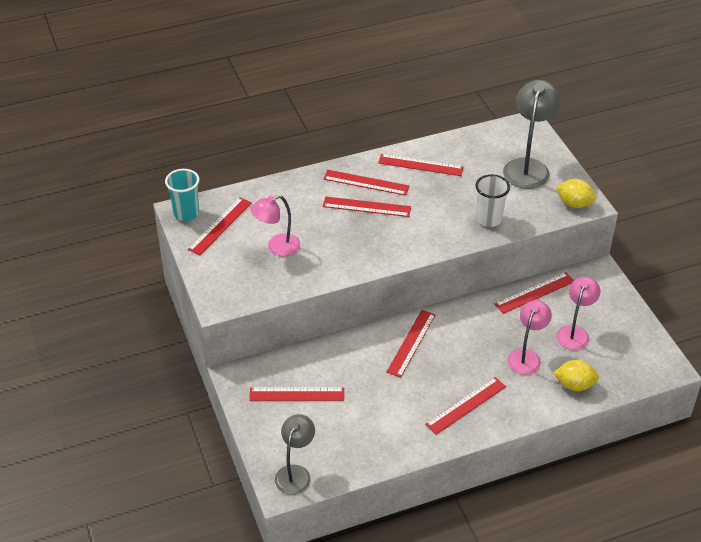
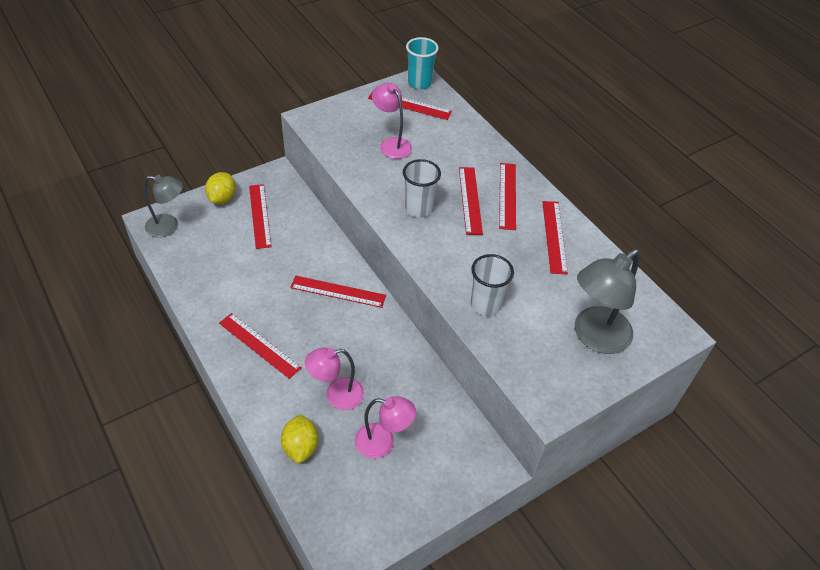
camera: 75 degrees right, 5 degrees up
red ruler [495,272,574,314] -> none
grey lamp [503,80,561,189] -> grey lamp turned 135 degrees clockwise [575,249,640,354]
pink lamp [508,300,552,375] -> pink lamp turned 150 degrees clockwise [305,348,364,410]
yellow lemon [556,179,596,208] -> yellow lemon moved to [205,172,236,204]
none -> white cup [403,159,441,217]

